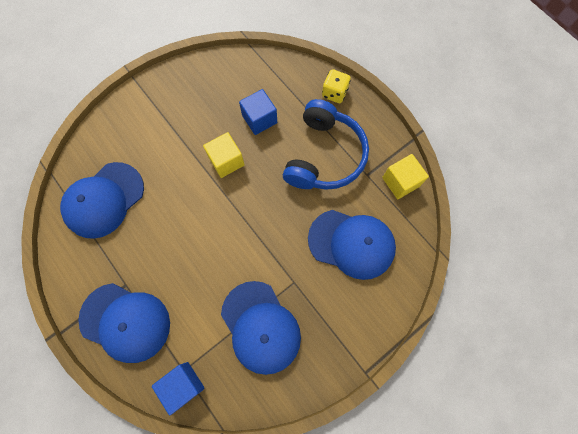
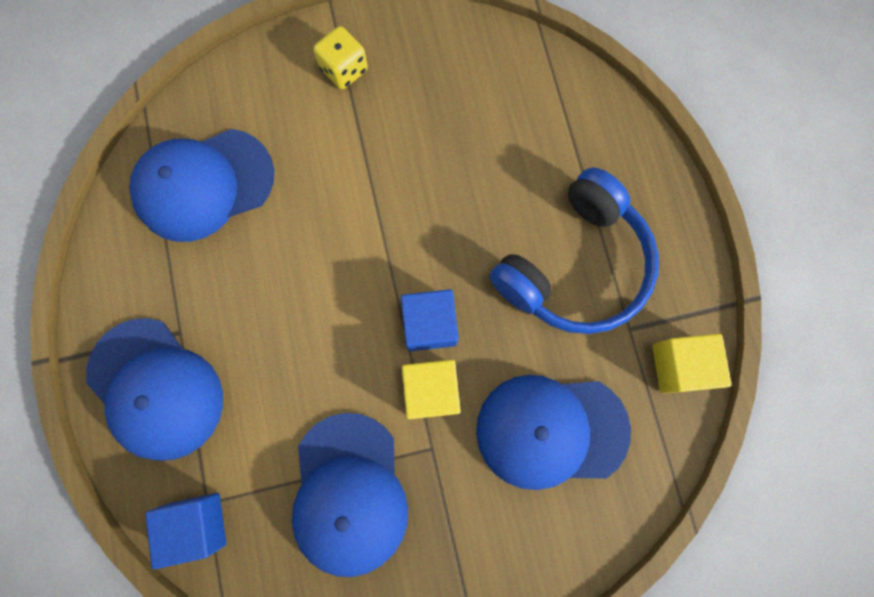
camera: 25 degrees right, 5 degrees up
yellow cube [203,132,245,178] -> yellow cube moved to [402,360,461,419]
blue cube [239,89,277,135] -> blue cube moved to [401,289,459,351]
blue cap [308,210,396,280] -> blue cap turned 135 degrees clockwise [476,375,631,490]
yellow dice [322,69,351,103] -> yellow dice moved to [313,26,368,89]

